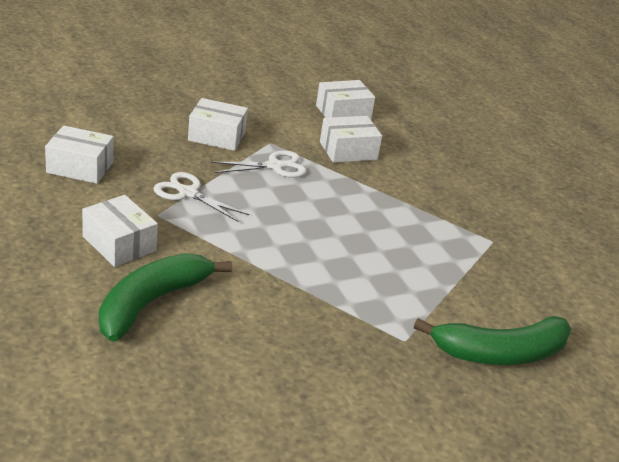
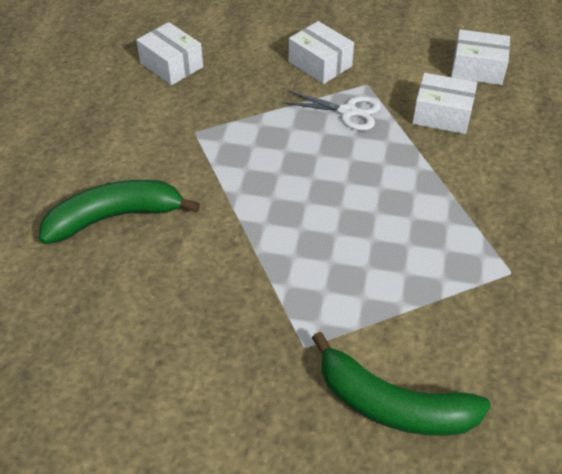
camera: 40 degrees right, 15 degrees up
white box [82,195,158,267] -> none
white scissors [153,172,249,222] -> none

